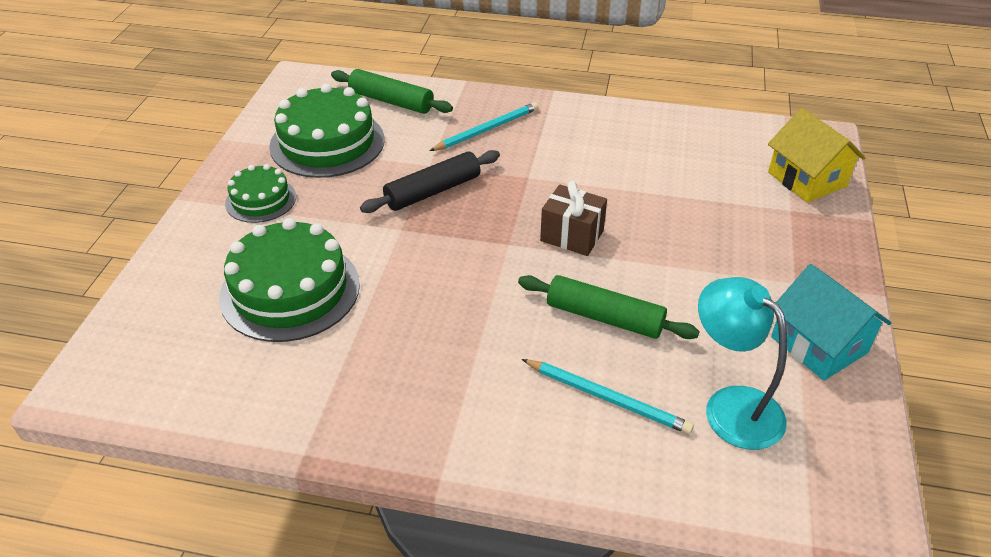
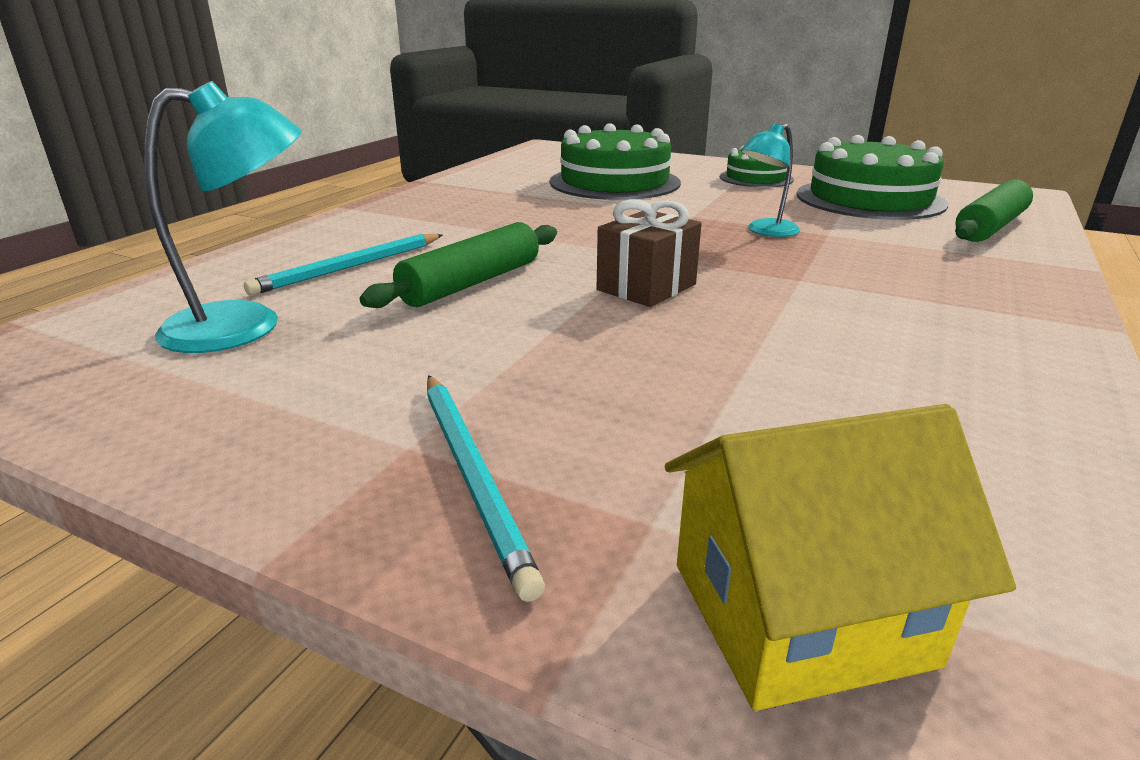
camera: 105 degrees right, 15 degrees down
black rolling pin [360,150,500,213] -> turquoise lamp [741,123,800,237]
turquoise pencil [429,102,538,151] -> turquoise pencil moved to [427,375,545,602]
turquoise house [771,264,891,381] -> none

